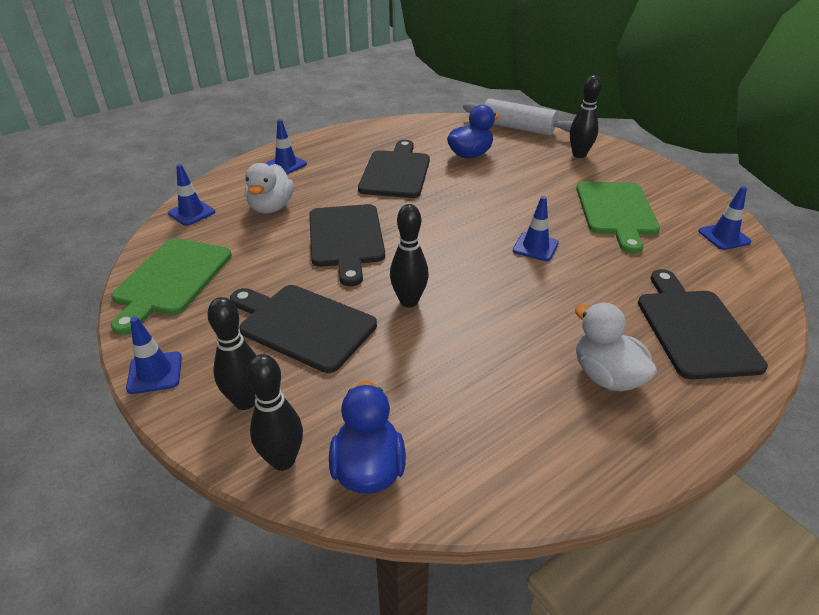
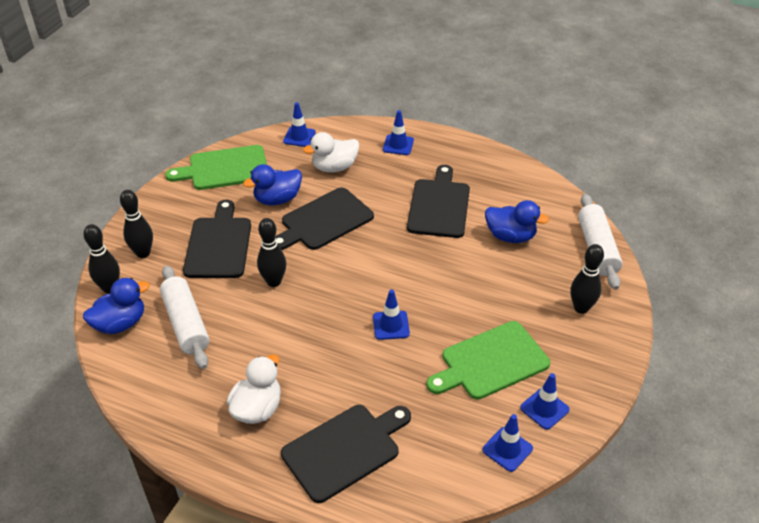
camera: 60 degrees right, 5 degrees up
blue traffic cone [126,317,182,394] -> blue traffic cone moved to [520,373,570,430]
black cutting board [358,140,430,198] -> black cutting board turned 60 degrees counterclockwise [407,165,470,238]
none -> white rolling pin [160,265,210,369]
none -> blue duck [243,164,302,205]

